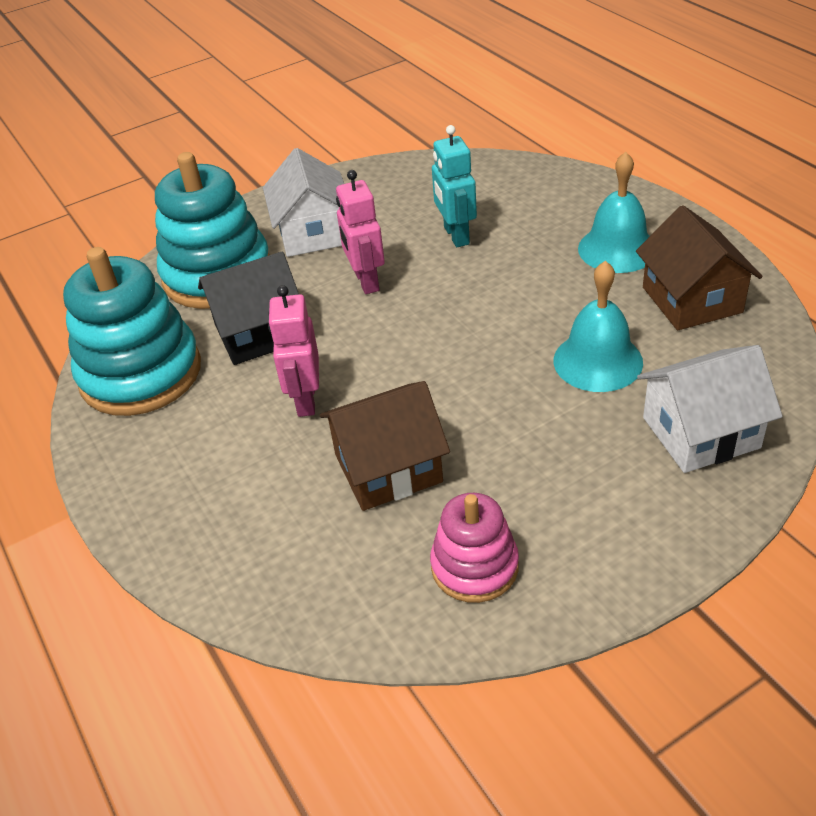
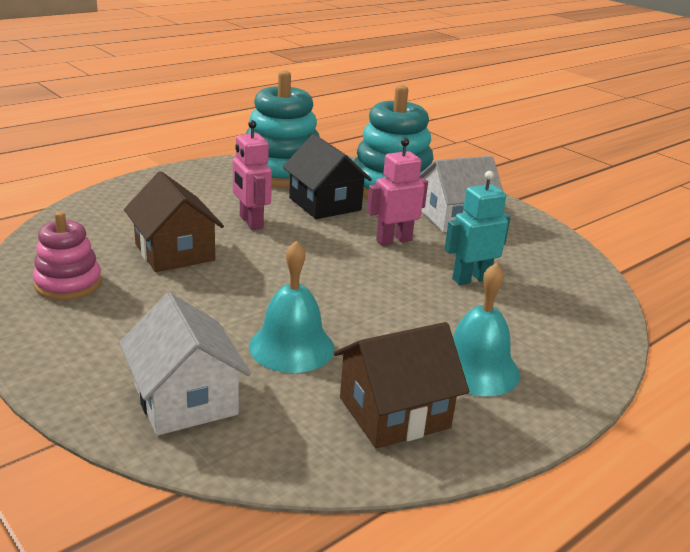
camera: 75 degrees right, 15 degrees down
pink robot [268,285,319,417] -> pink robot turned 105 degrees counterclockwise [233,120,272,230]

